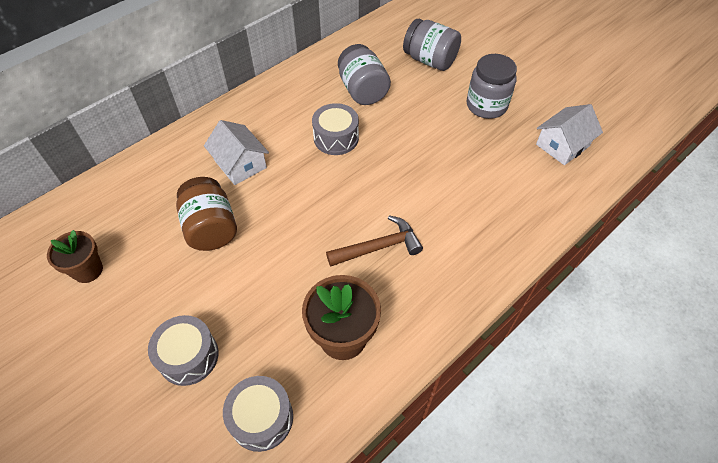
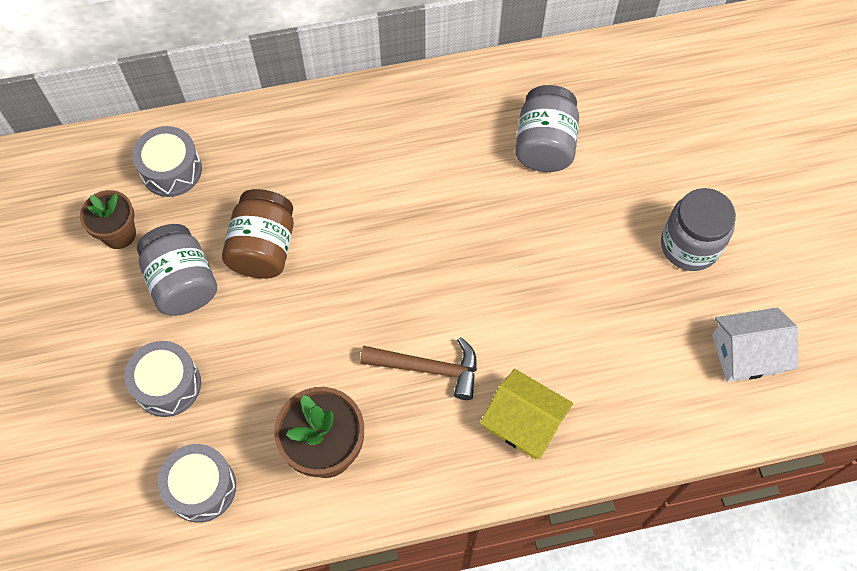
camera: 30 degrees right, 10 degrees up
white house [204,120,269,185] -> none
grey drum [312,103,359,155] -> grey drum moved to [132,126,202,197]
grey jar [403,19,461,71] -> grey jar moved to [137,224,217,316]
none -> yellow house [480,369,573,460]

